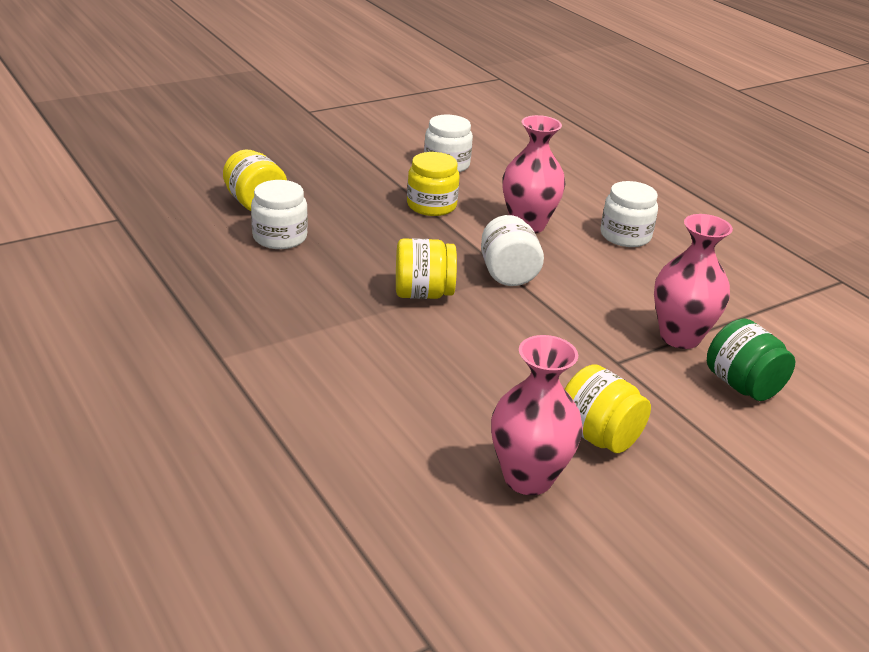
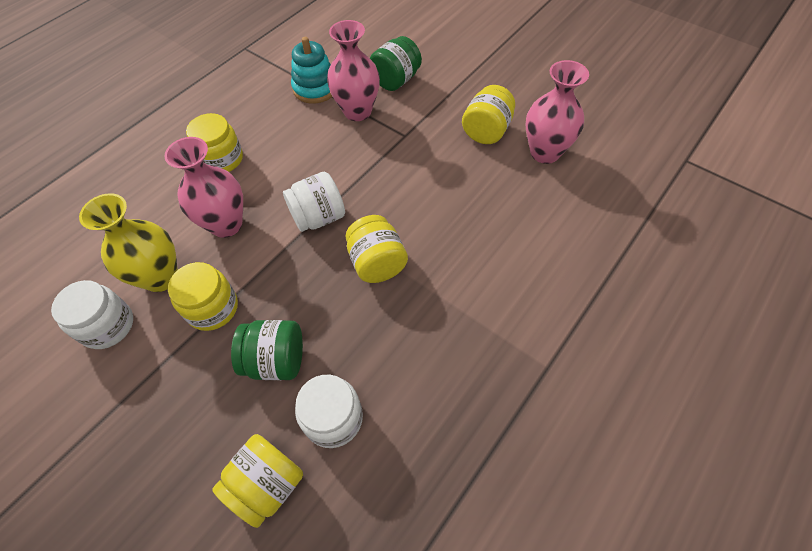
camera: 105 degrees left, 25 degrees up
white jar [601,181,658,247] -> yellow jar [186,113,243,172]
none -> yellow vase [79,193,178,292]
none -> green jar [231,320,303,380]
none -> turquoise stacking toy [291,37,333,104]

